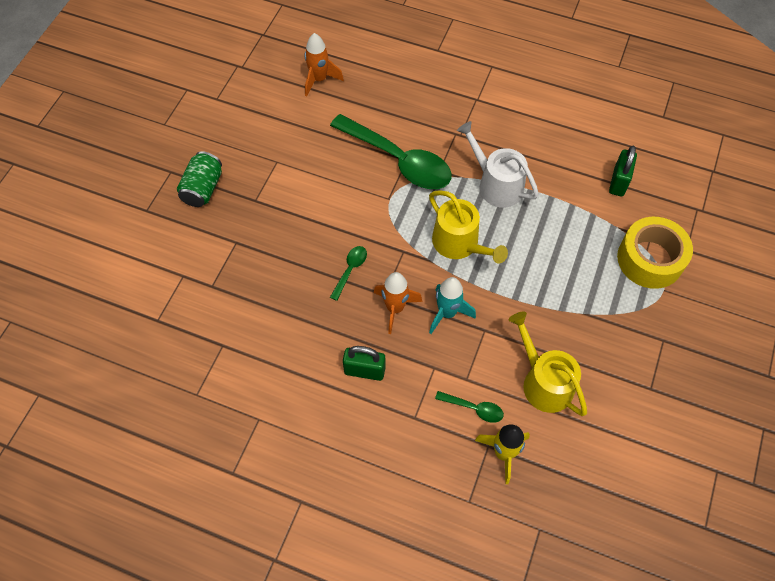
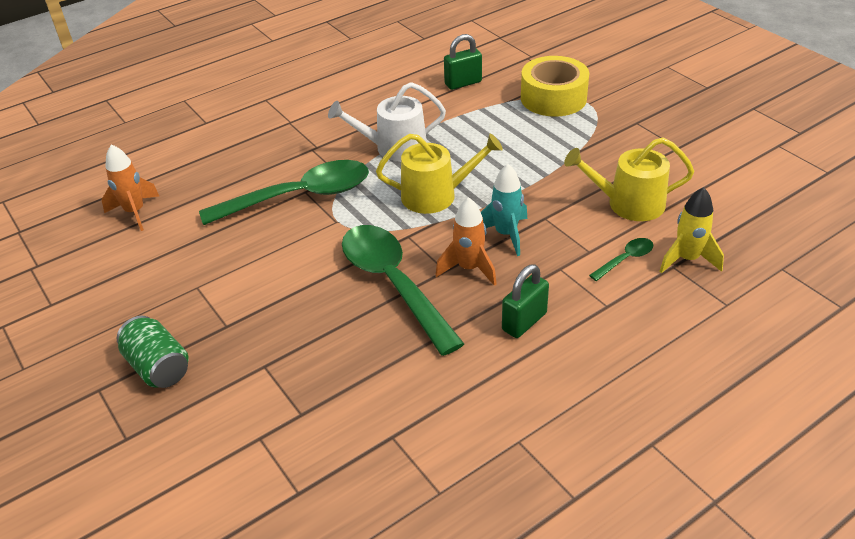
camera: 55 degrees left, 20 degrees down
green spoon [330,246,367,301] -> green spoon [342,225,464,356], size x2.37
green padlock [609,146,637,196] -> green padlock turned 75 degrees counterclockwise [444,34,482,90]

